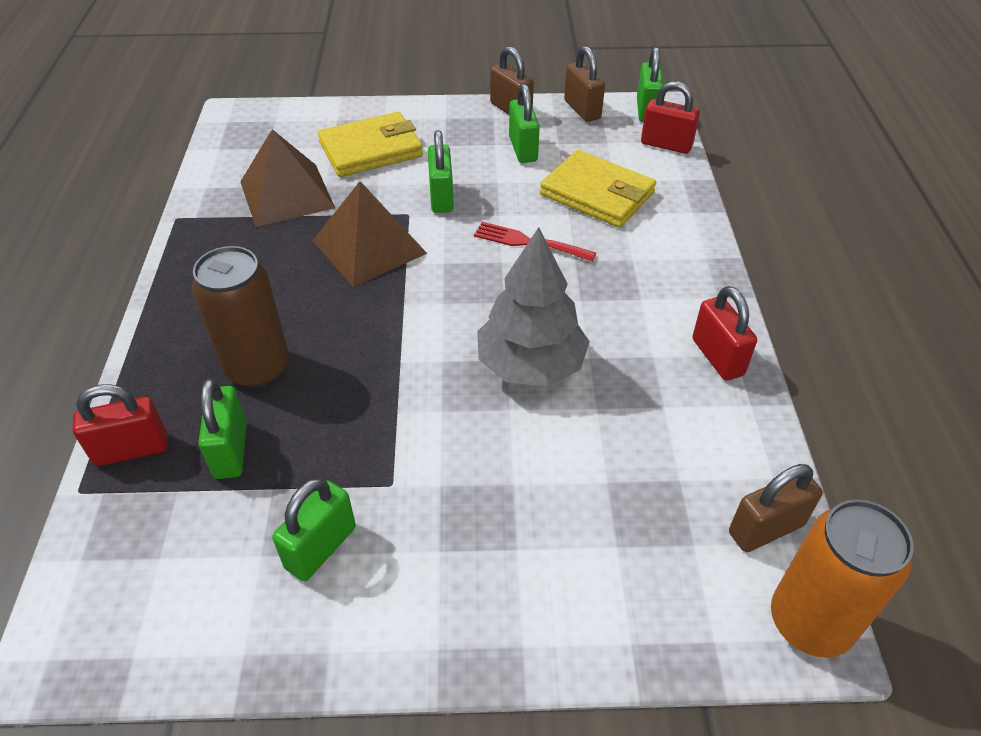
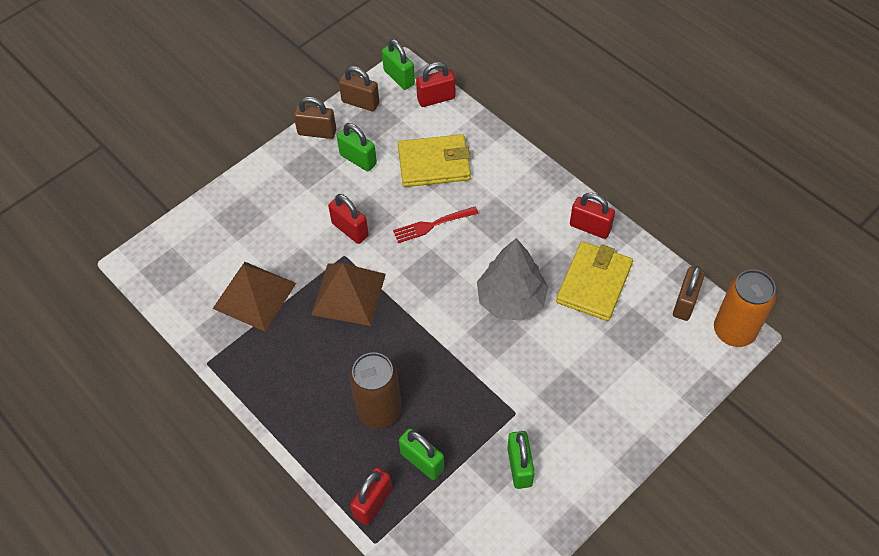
camera: 40 degrees left, 10 degrees up
yellow wallet [318,112,423,177] -> yellow wallet moved to [556,241,633,321]
green padlock [428,130,454,213] -> red padlock [328,194,369,244]

